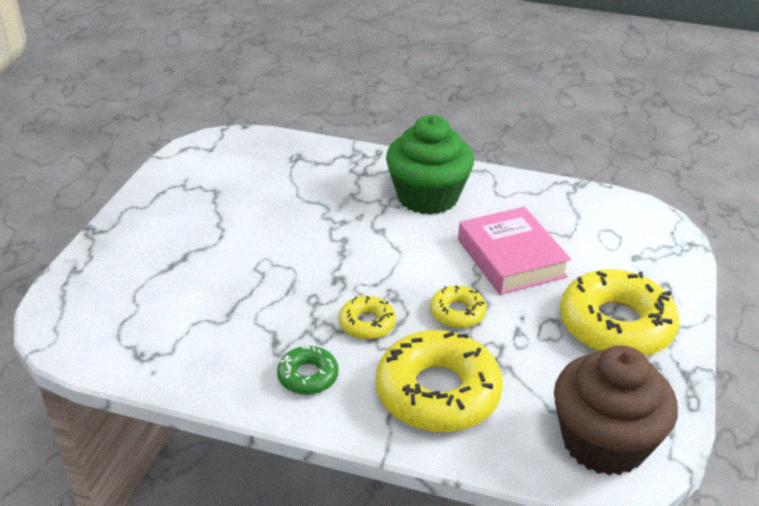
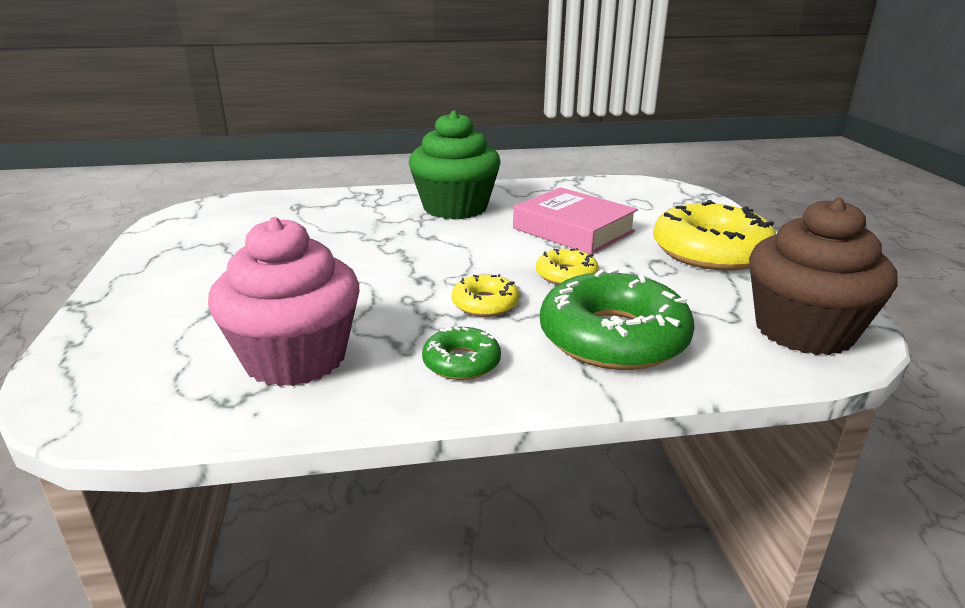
camera: 25 degrees left, 10 degrees down
yellow donut [376,330,503,432] -> green donut [540,268,695,370]
none -> pink cupcake [208,217,359,387]

